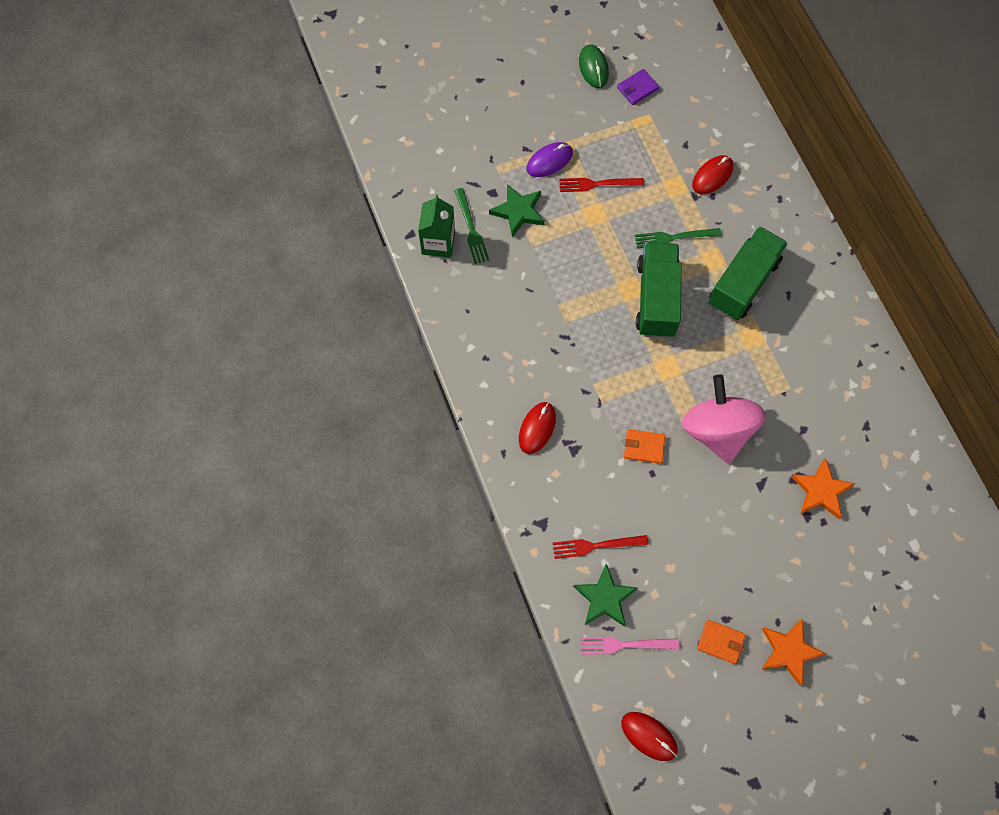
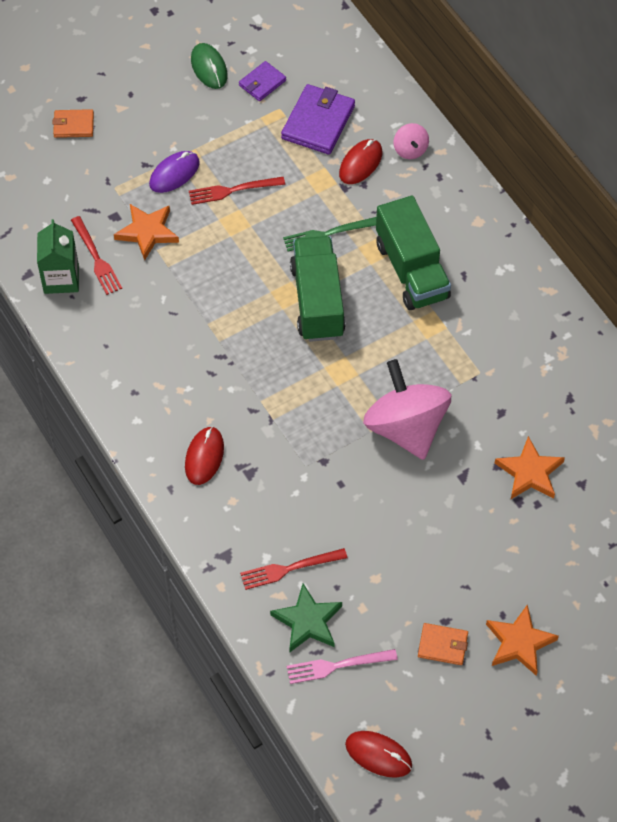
camera: 10 degrees left, 10 degrees down
green fork [454,188,489,264] -> red fork [71,216,122,295]
green star [489,184,545,237] -> orange star [114,204,179,261]
orange wallet [624,429,665,464] -> orange wallet moved to [52,109,94,138]
green truck [708,226,788,320] -> green truck turned 135 degrees clockwise [376,196,451,310]
none -> purple wallet [281,84,355,155]
none -> pink spinning top [394,123,429,159]

